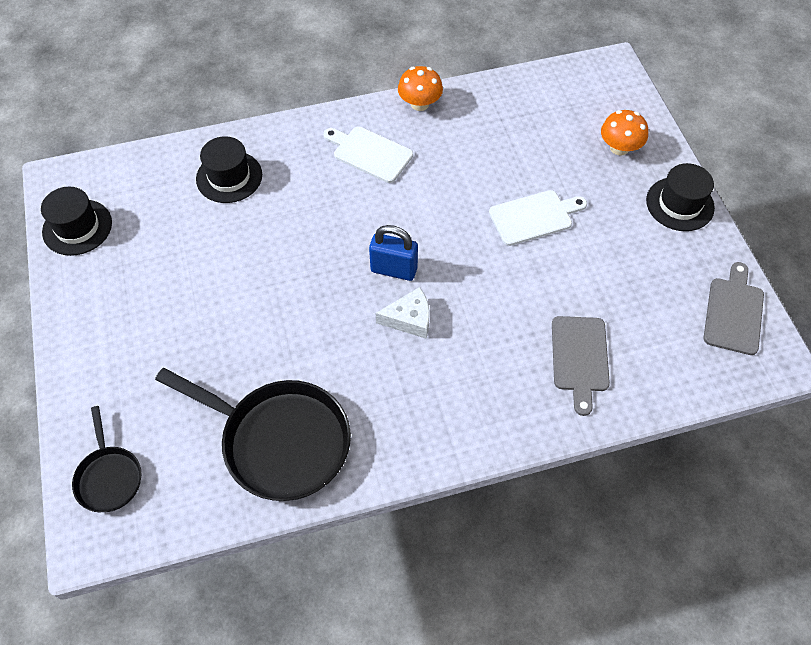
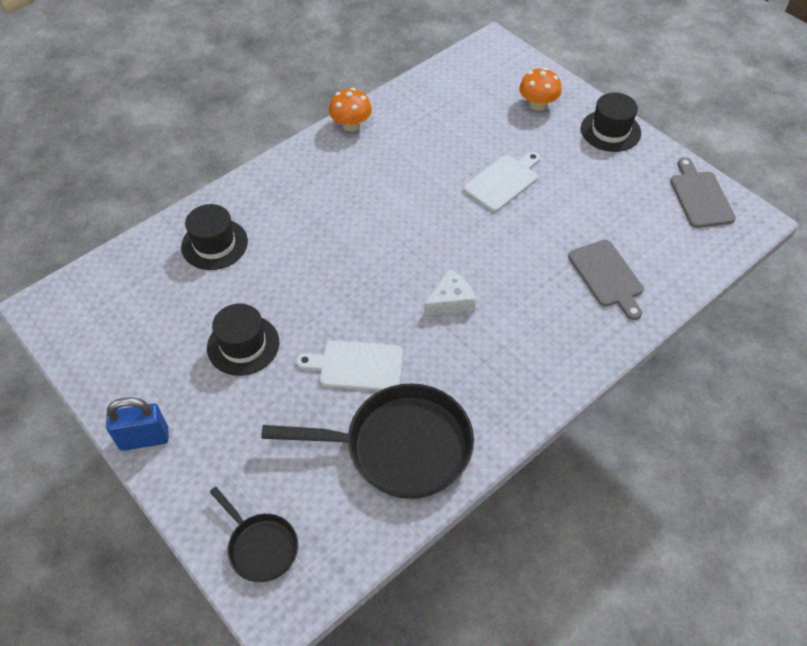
camera: 25 degrees left, 5 degrees down
black hat [41,186,112,256] -> black hat moved to [207,303,279,376]
white cutting board [323,126,413,183] -> white cutting board moved to [296,340,403,391]
blue padlock [369,225,418,281] -> blue padlock moved to [106,397,169,451]

